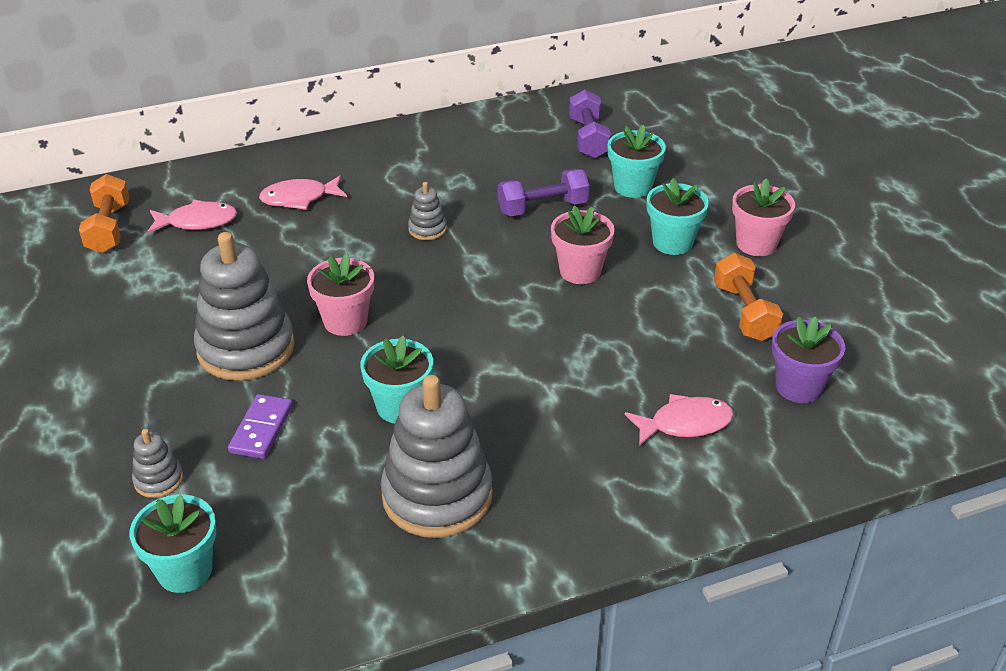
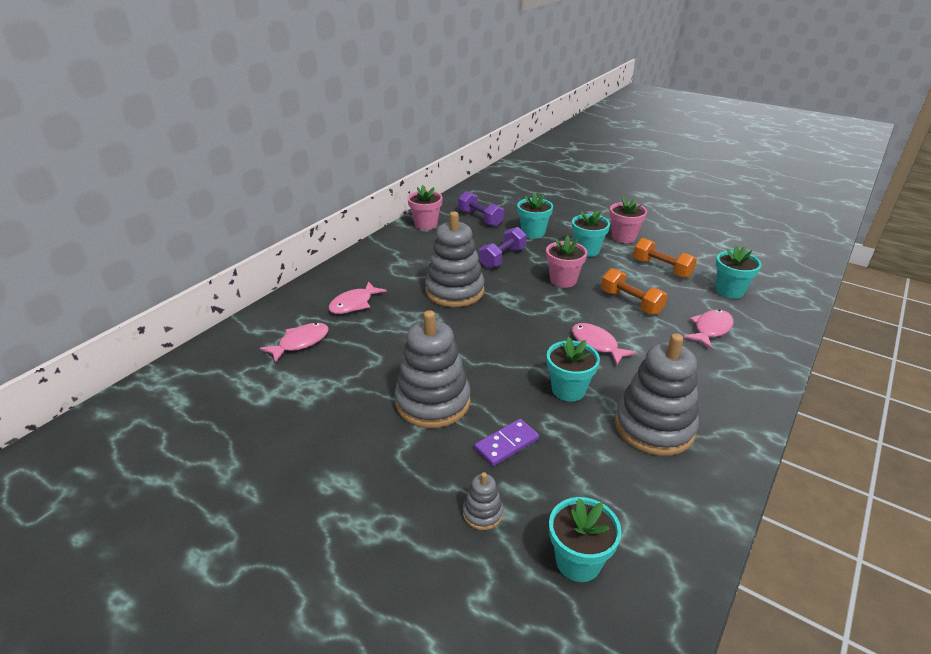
camera: 35 degrees left, 5 degrees down
orange dumbbell [79,174,129,253] -> orange dumbbell moved to [601,268,667,315]
purple domino [228,394,293,459] -> purple domino turned 75 degrees clockwise [475,419,539,466]
pink flower pot [307,253,374,336] -> pink flower pot moved to [408,185,443,230]
grey stacking toy [408,182,447,240] -> grey stacking toy [425,212,485,307], size x2.24
purple flower pot [772,316,845,403] -> turquoise flower pot [716,245,762,298]
none -> pink fish [572,323,637,365]

